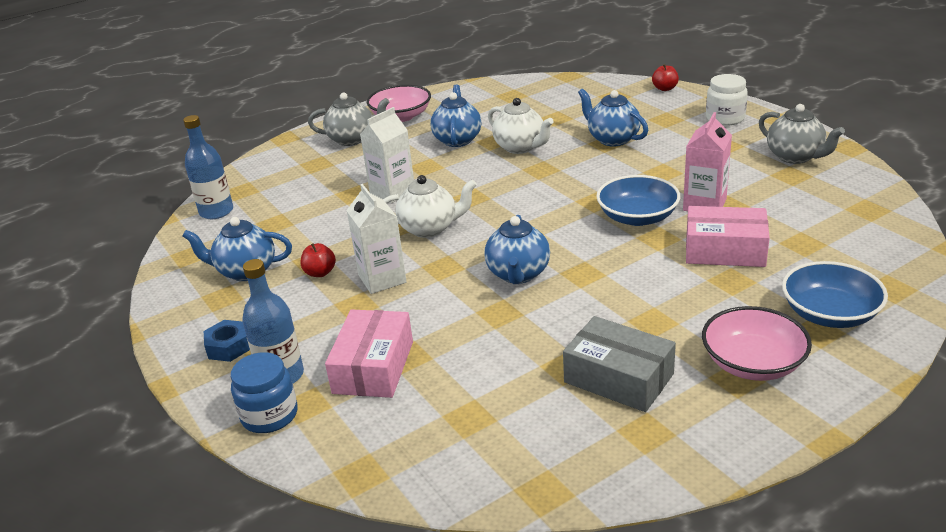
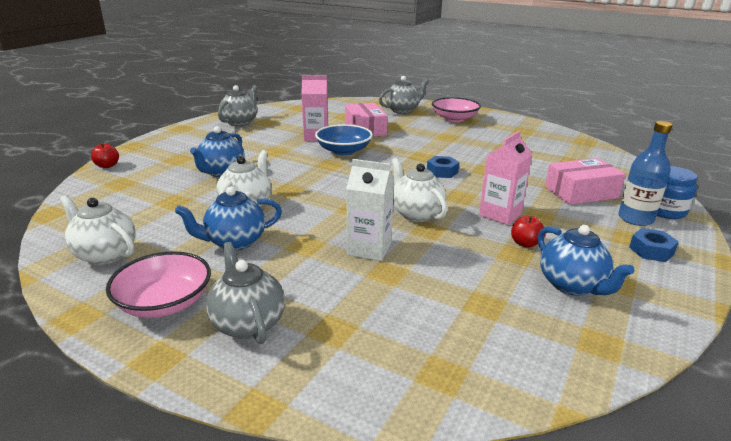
camera: 120 degrees left, 5 degrees down
blue bottle [183,115,233,219] -> none
white carton [346,184,407,294] -> pink carton [479,131,532,225]
blue teapot [484,215,550,284] -> blue nut [427,156,459,178]
grey box [563,316,676,412] -> none
white jar [706,74,748,126] -> none
blue bowl [782,261,888,328] -> grey teapot [379,76,429,114]
none -> white teapot [60,195,136,265]

